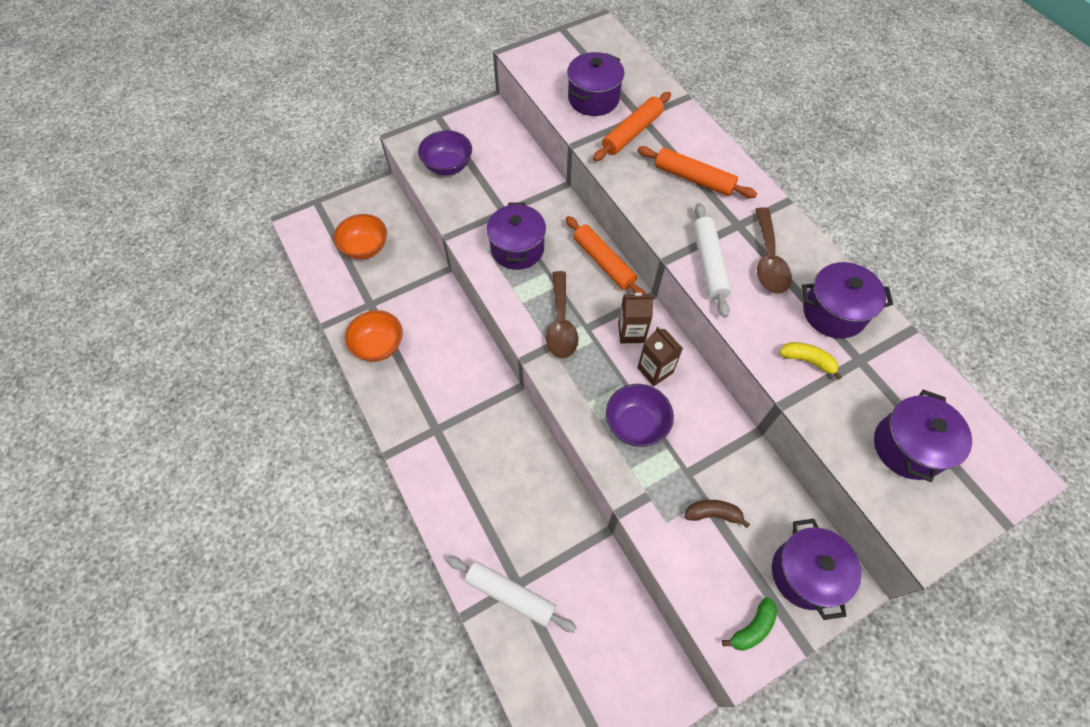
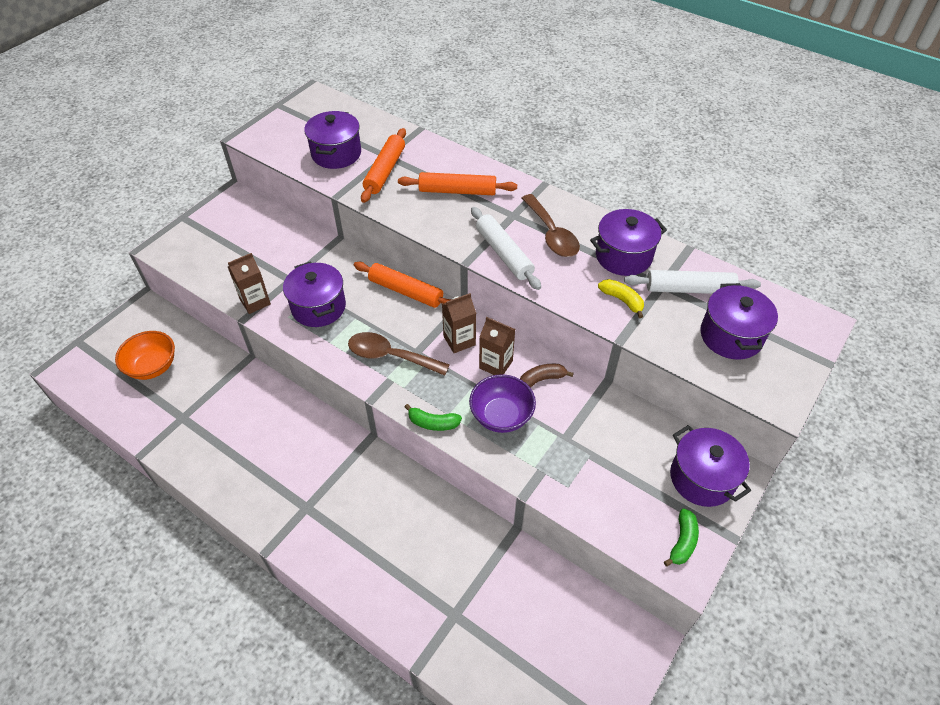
camera: 25 degrees left, 10 degrees down
orange bowl [344,310,403,362] -> none
purple bowl [418,130,472,175] -> none
white rolling pin [447,556,577,632] -> white rolling pin moved to [624,270,761,294]
brown spoon [546,271,578,358] -> brown spoon turned 135 degrees clockwise [348,332,450,376]
brown banana [685,500,750,528] -> brown banana moved to [520,364,574,388]
yellow banana [779,342,842,380] -> yellow banana turned 45 degrees clockwise [598,279,644,318]
none -> brown carton [228,253,271,314]
none -> green banana [405,404,462,431]

